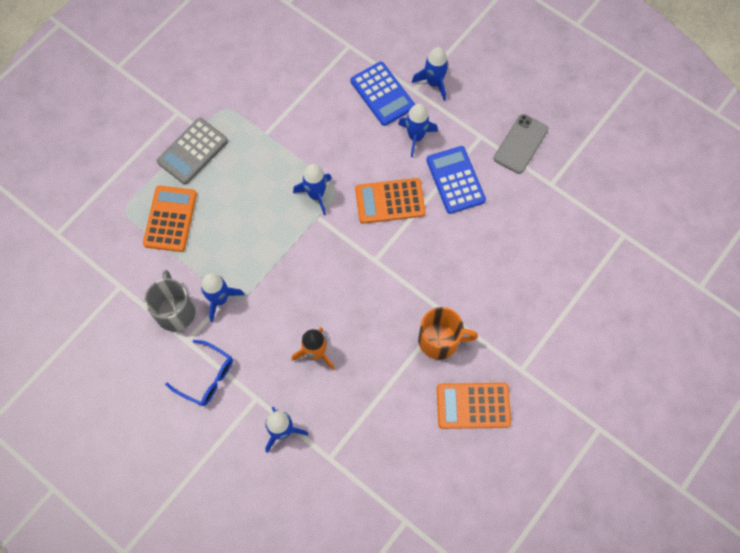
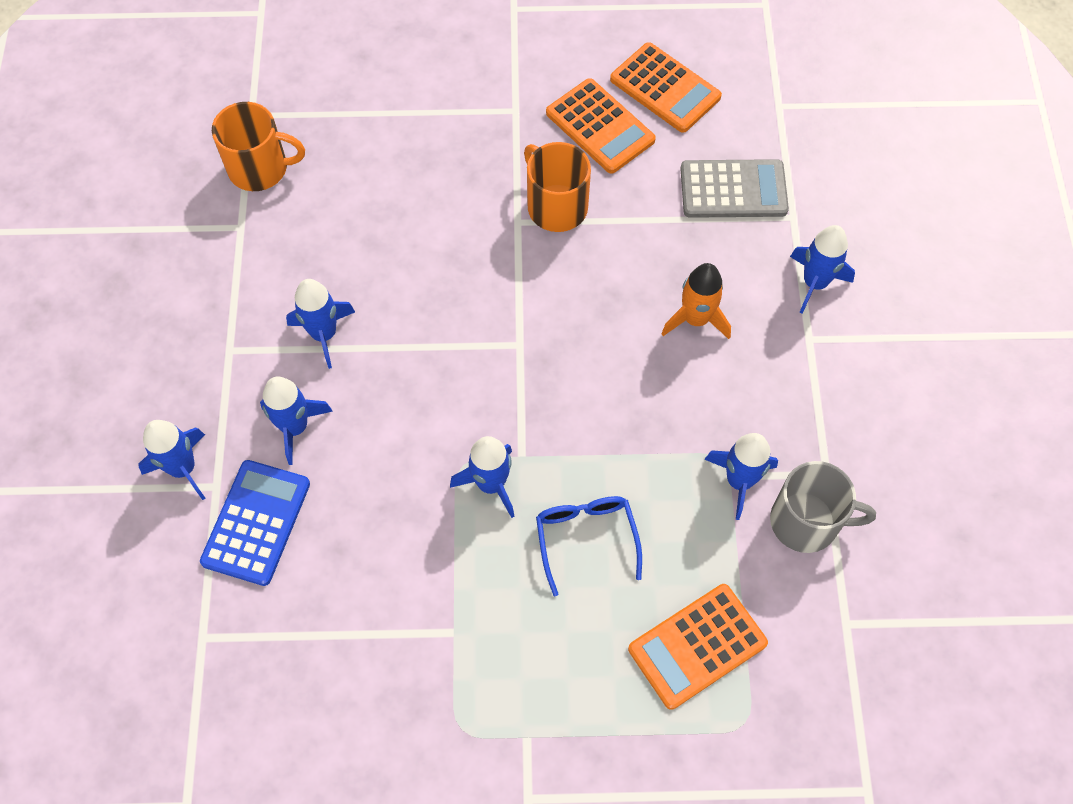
camera: 130 degrees left, 5 degrees down
grey mug [145,270,196,331] -> grey mug turned 120 degrees counterclockwise [770,461,876,553]
grey calculator [157,118,228,184] -> grey calculator moved to [681,159,789,218]
blue glasses [165,340,233,406] -> blue glasses moved to [536,496,642,596]
orange calculator [355,178,425,224] -> orange calculator moved to [610,42,722,133]
blue calculator [426,146,486,214] -> blue rocket [286,279,355,369]
grey phone [494,114,548,174] -> none
none -> orange mug [212,102,305,191]

